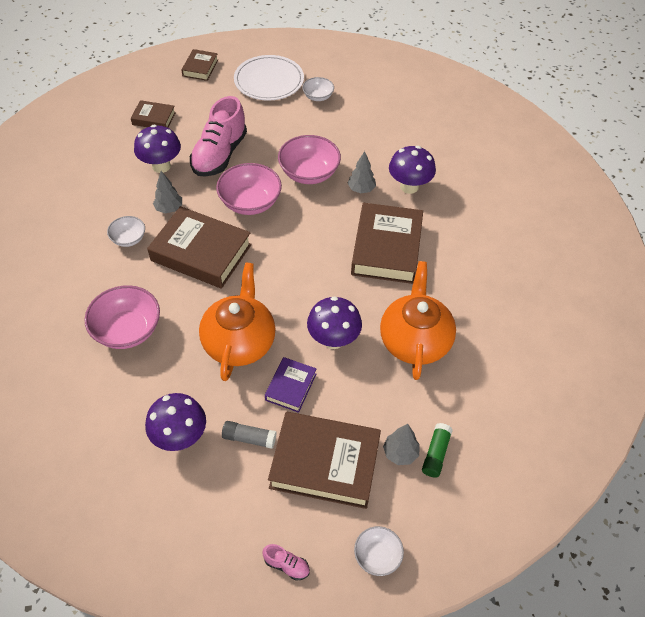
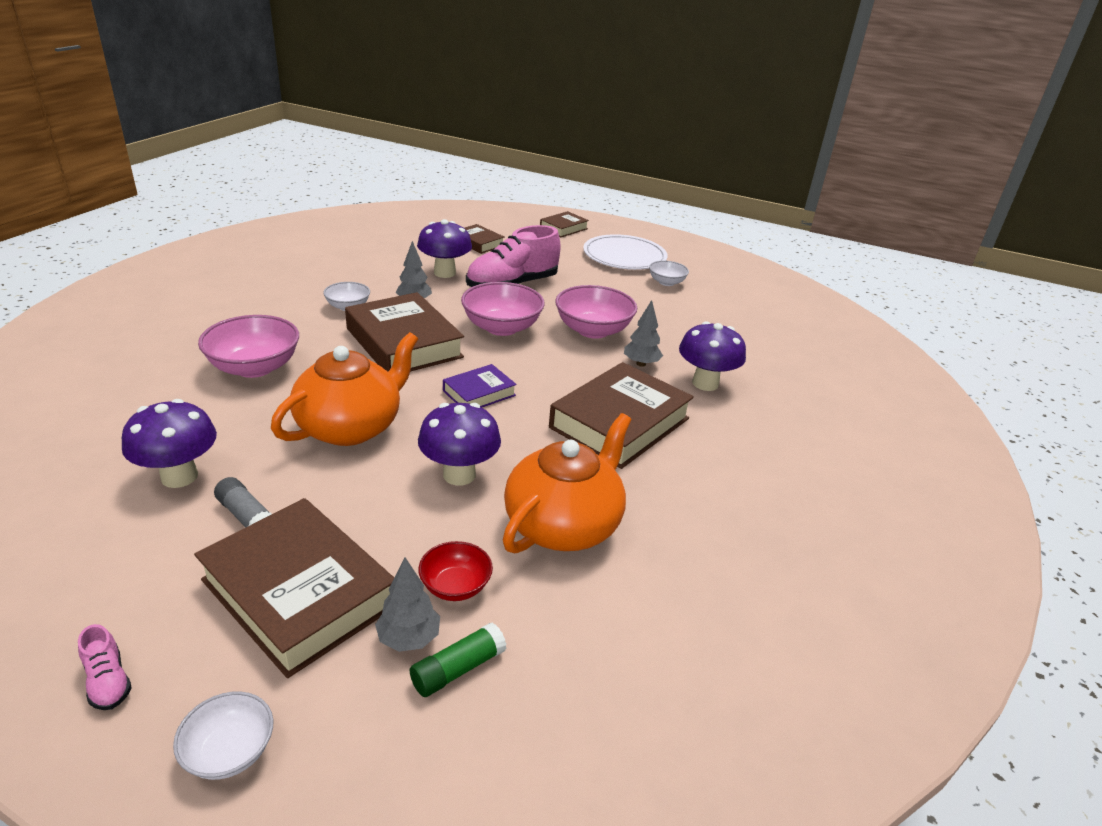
camera: 30 degrees right, 20 degrees down
purple book [265,357,316,413] -> purple book moved to [443,364,517,407]
none -> red bowl [418,541,493,601]

